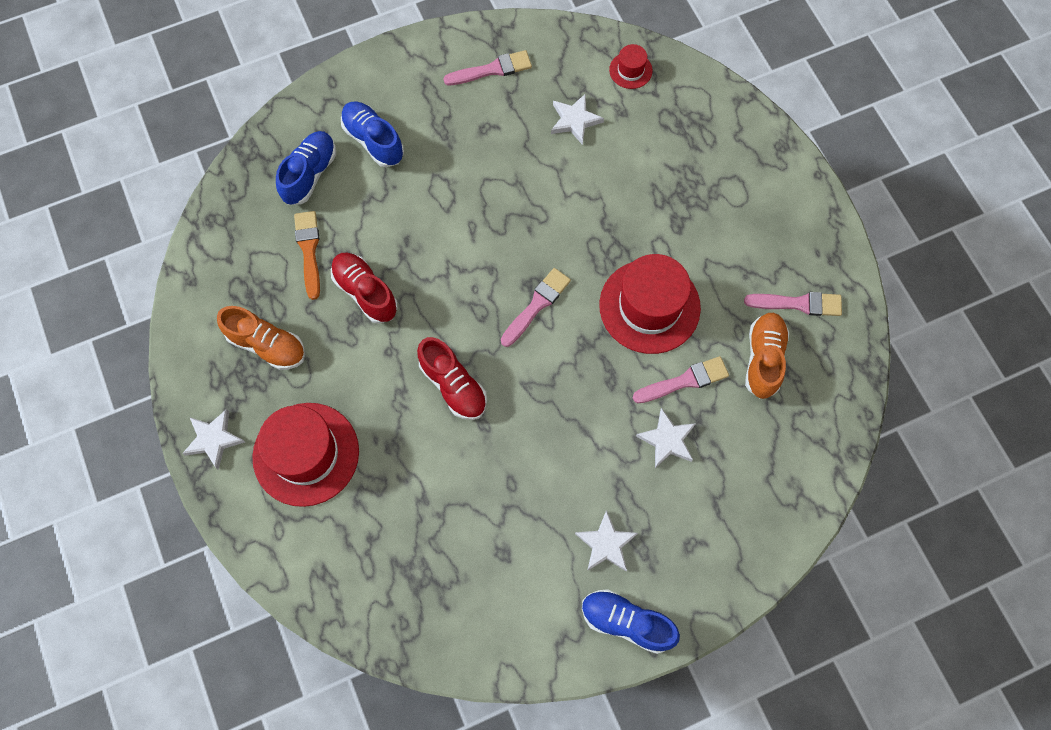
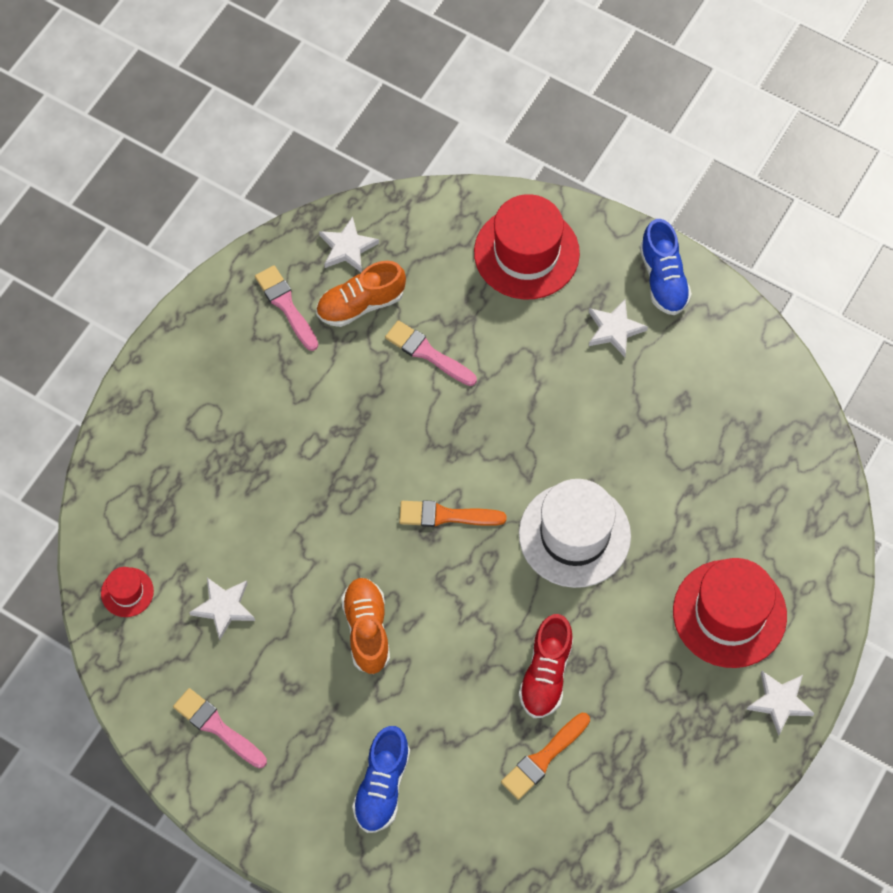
camera: 125 degrees left, 5 degrees down
orange shoe [217,306,305,370] -> orange shoe moved to [341,578,390,674]
blue shoe [276,131,336,205] -> none
red shoe [417,337,487,420] -> white hat [519,479,631,588]
pink brush [501,268,571,347] -> orange brush [399,500,507,527]
red hat [599,254,701,354] -> red hat moved to [474,194,580,299]
white star [636,408,696,468] -> white star moved to [319,216,379,273]

